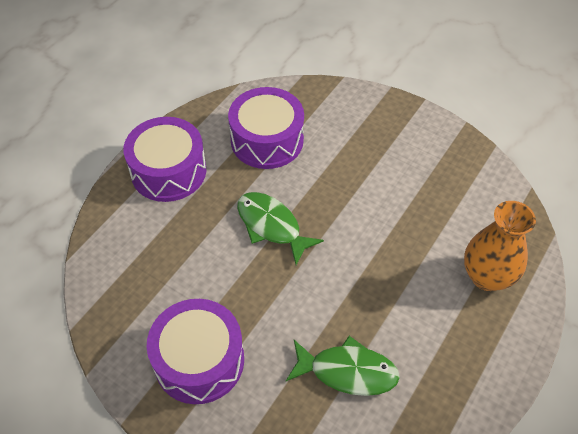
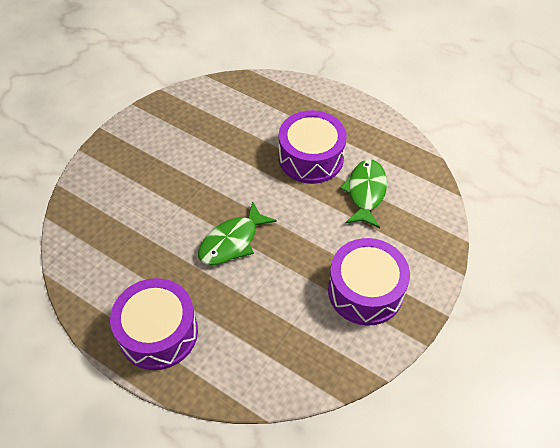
camera: 90 degrees left, 0 degrees up
purple drum [228,87,304,169] -> purple drum moved to [279,110,347,184]
orange vase [464,201,536,291] -> none

